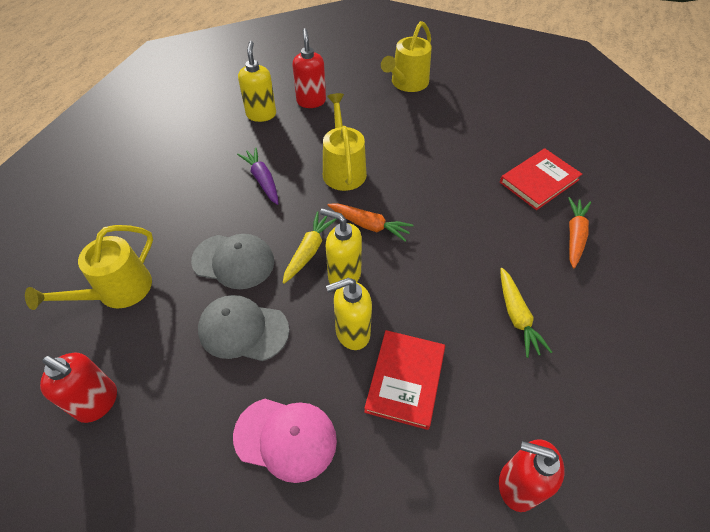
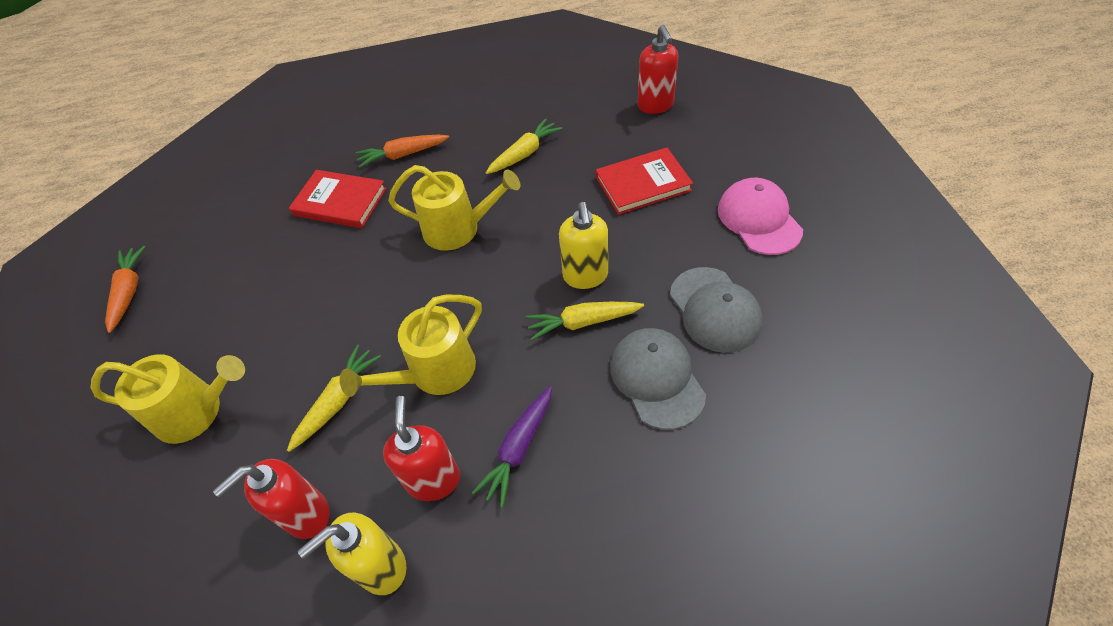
camera: 120 degrees left, 0 degrees up
yellow watering can [25,225,153,310] -> yellow watering can moved to [388,165,520,251]
red soap dispenser [40,353,117,423] -> red soap dispenser moved to [383,396,460,501]
yellow soap dispenser [326,278,372,350] -> none
orange carrot [328,203,414,242] -> orange carrot moved to [105,246,145,333]
none -> yellow carrot [287,345,381,452]

